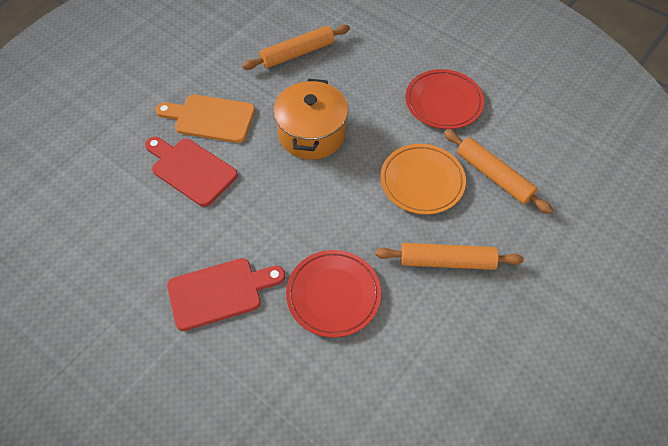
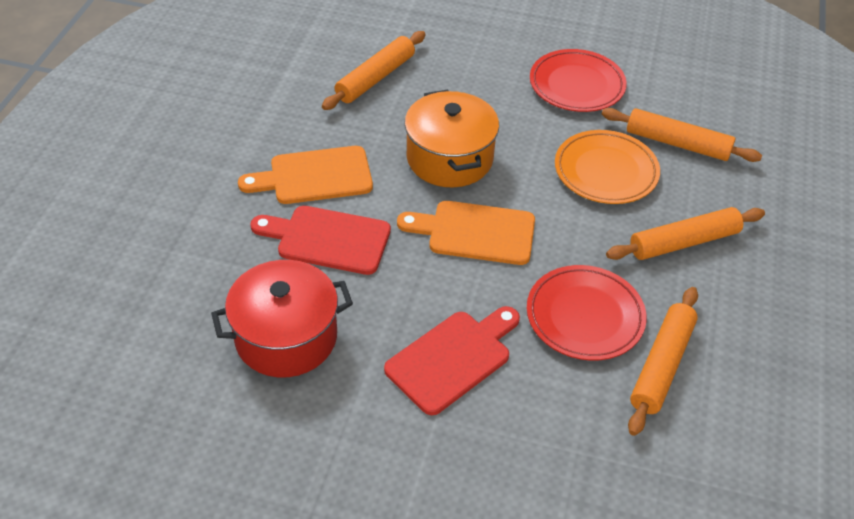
camera: 25 degrees left, 10 degrees down
none -> red pot [211,260,353,377]
none -> orange cutting board [397,201,535,265]
none -> orange rolling pin [628,287,698,436]

